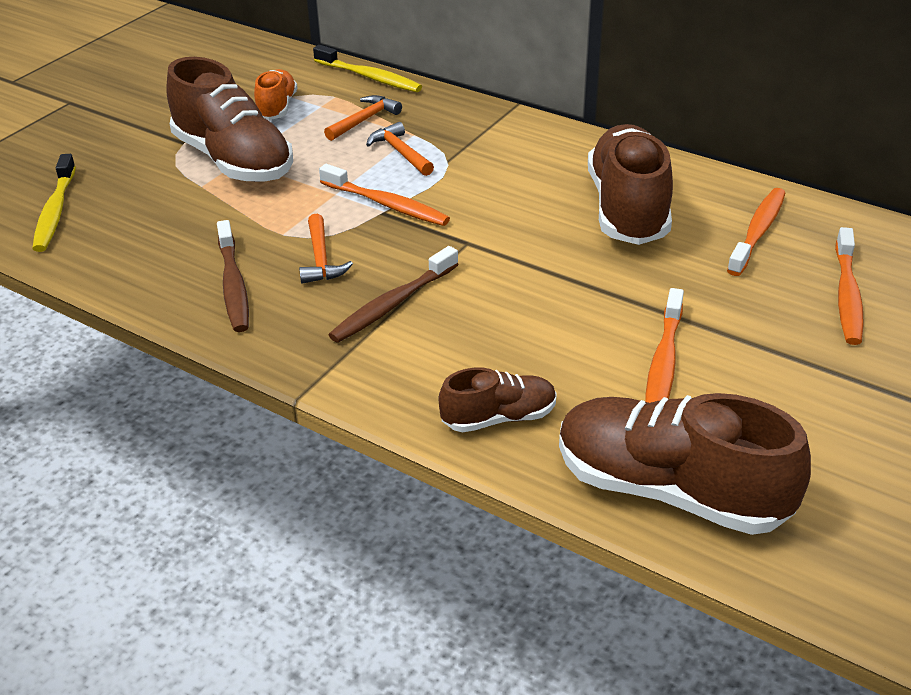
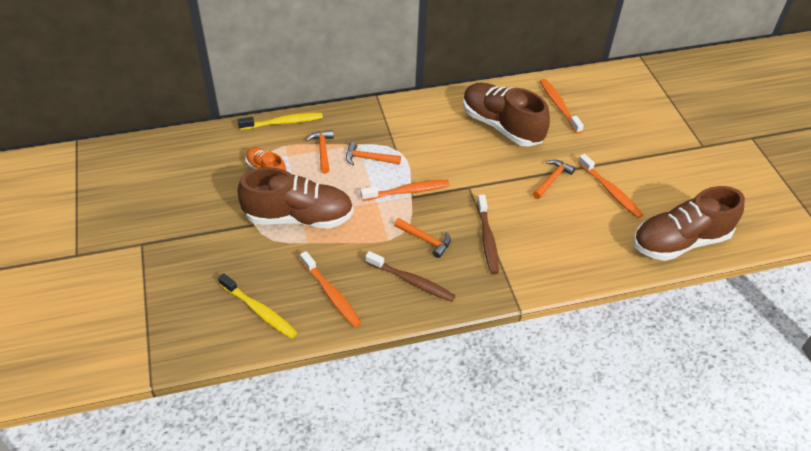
camera: 50 degrees left, 10 degrees up
brown shoe [439,368,557,432] -> none
orange toothbrush [835,227,864,345] -> orange toothbrush moved to [300,251,361,327]
none -> orange hammer [533,160,575,199]

